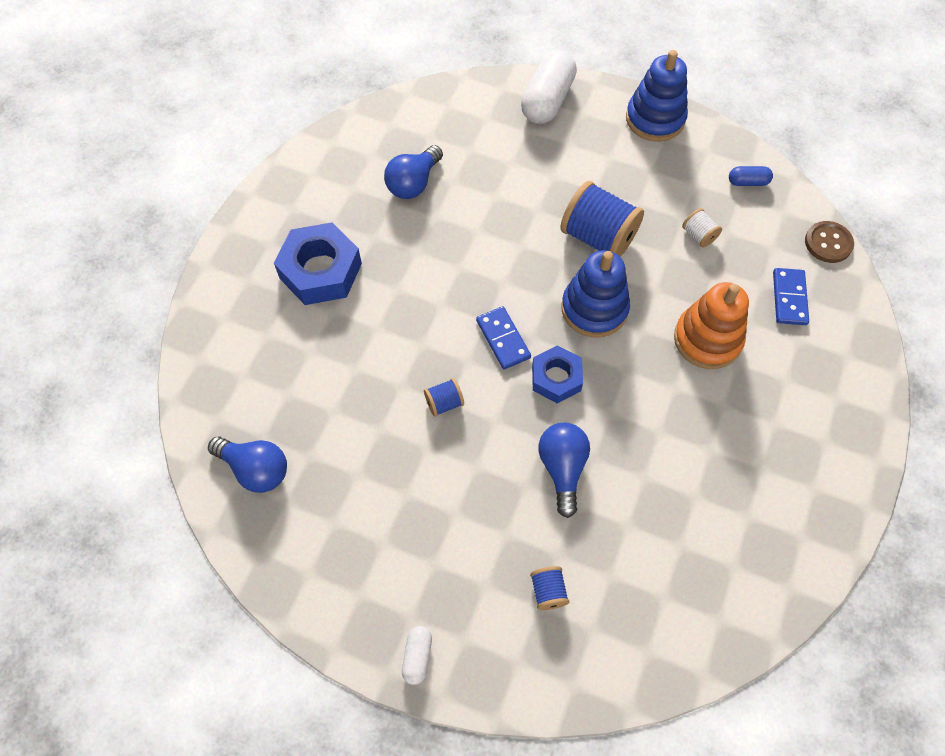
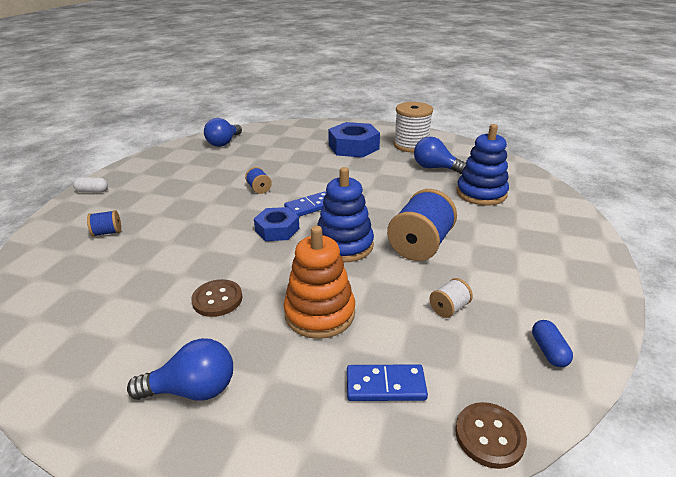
camera: 85 degrees right, 30 degrees down
white capsule [521,50,577,124] -> none
blue light bulb [539,423,590,518] -> blue light bulb moved to [127,338,233,401]
blue stacking toy [626,50,688,142] -> blue stacking toy moved to [456,124,509,206]
none -> brown button [191,279,242,317]
none -> white spool [394,102,433,152]

